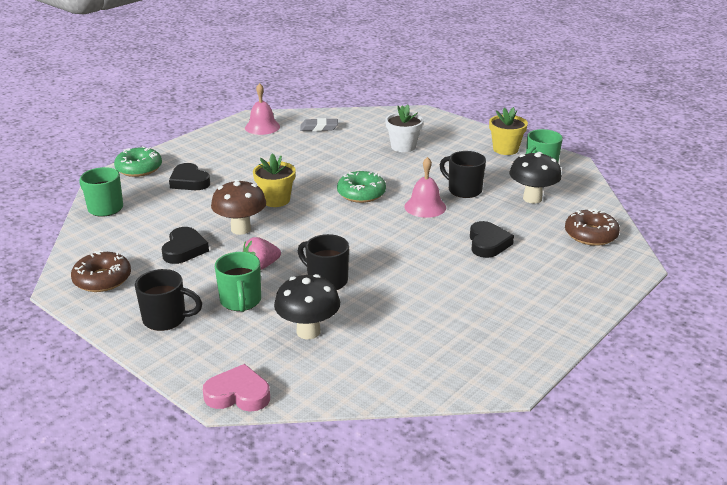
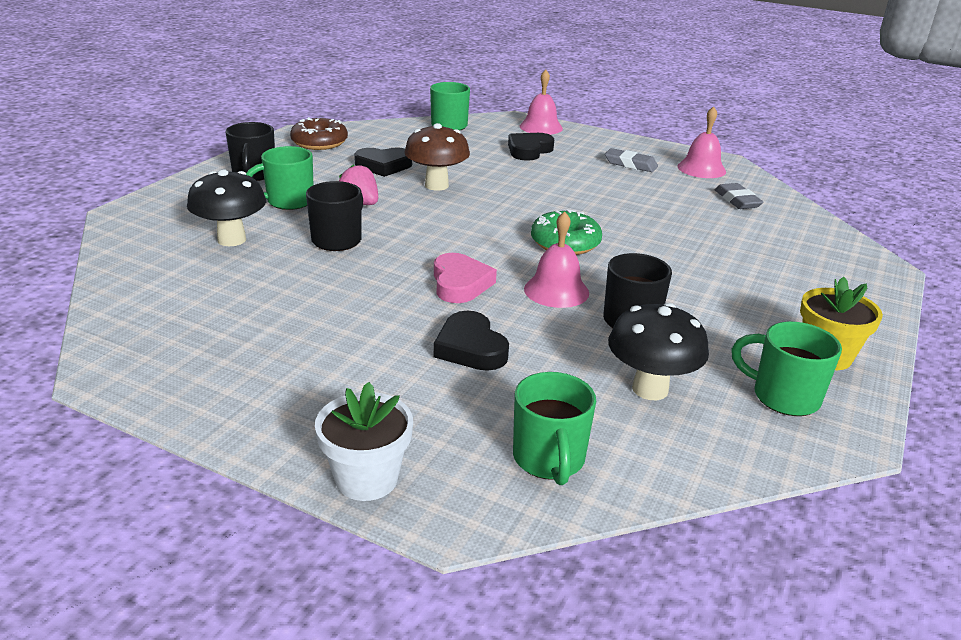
camera: 75 degrees right, 0 degrees up
green donut [114,146,162,177] -> pink bell [520,70,563,135]
pink heart [203,364,270,411] -> pink heart moved to [434,253,497,303]
yellow flower pot [253,153,296,207] -> none
white flower pot [385,104,423,152] -> white flower pot moved to [315,382,413,501]
black heart [470,221,514,258] -> black heart turned 75 degrees clockwise [434,311,509,371]
brown donut [565,208,620,246] -> green mug [513,372,596,485]
none -> grey eraser [605,148,658,172]

